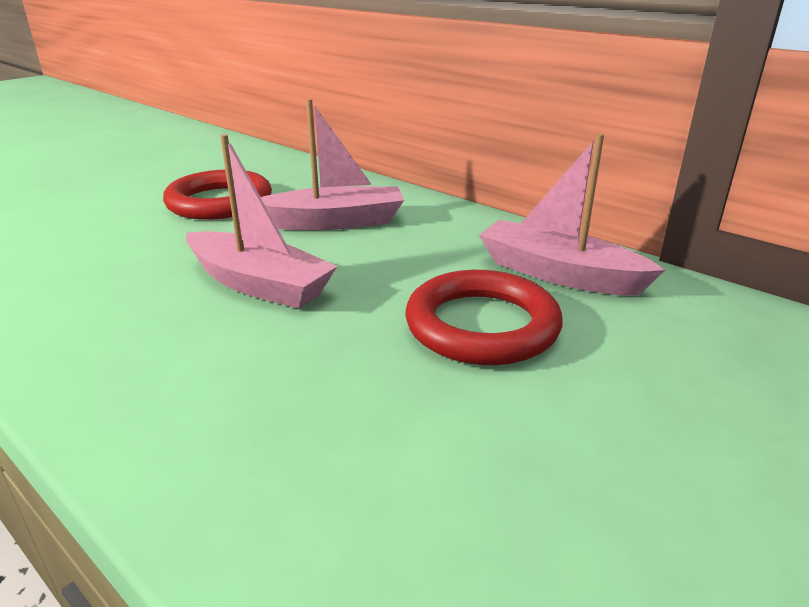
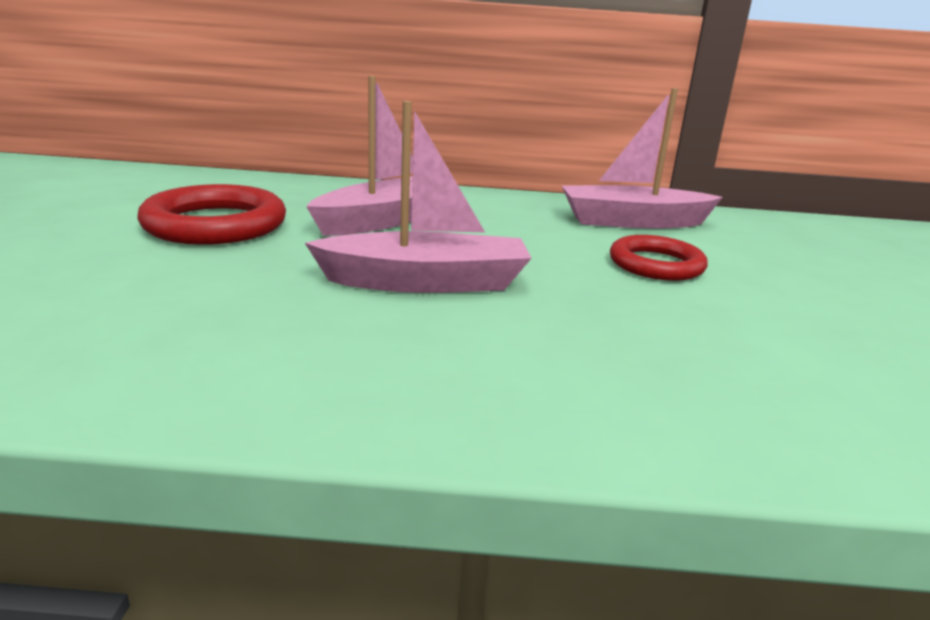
camera: 40 degrees left, 5 degrees down
red ring [405,270,563,365] -> red ring [610,235,708,281], size x0.66

